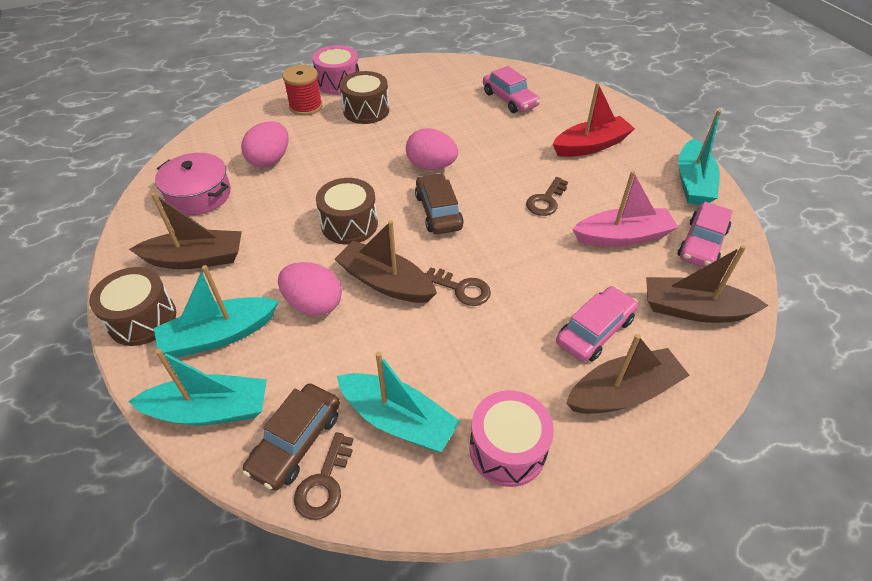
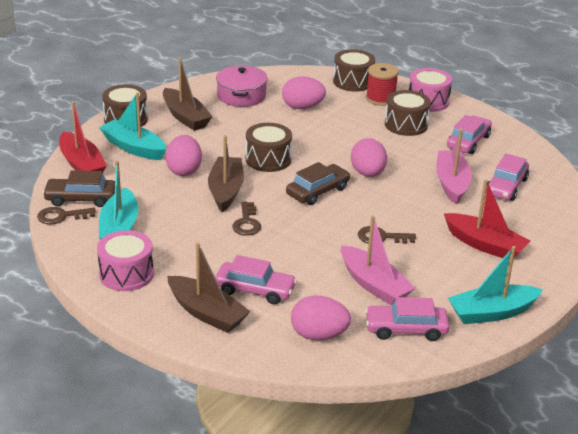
camera: 60 degrees right, 15 degrees down
turquoise boat [128,349,267,426] -> red boat [59,101,107,172]
brown boat [646,245,769,323] -> pink egg [291,296,351,341]
none -> brown drum [333,49,375,92]
none -> pink boat [436,129,472,204]
none -> pink car [447,115,492,154]

